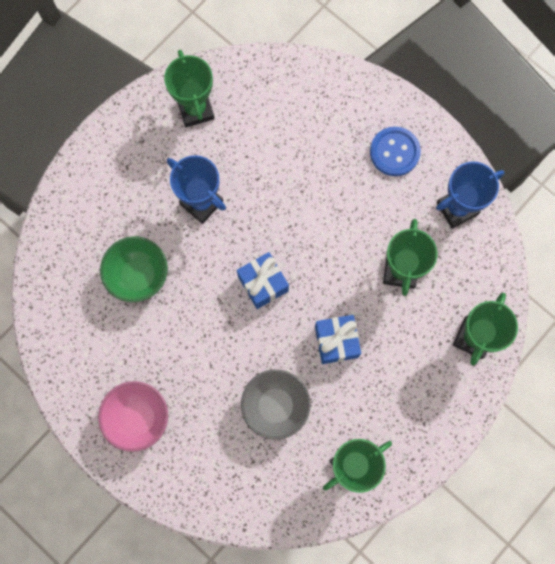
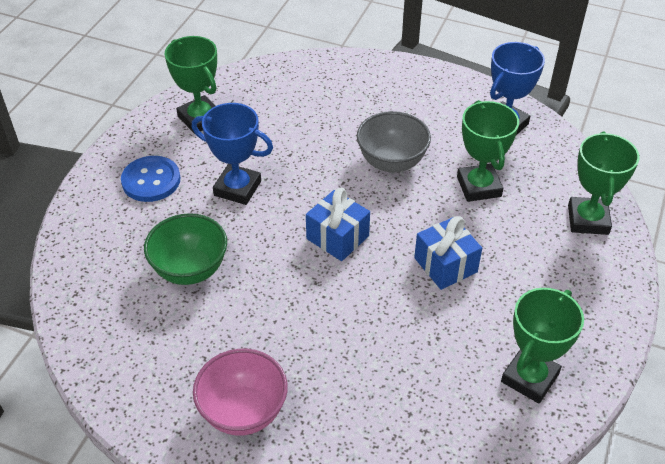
camera: 20 degrees left, 30 degrees down
grey bowl [241,369,311,440] -> grey bowl moved to [357,111,431,173]
blue button [370,127,421,176] -> blue button moved to [121,156,180,202]

